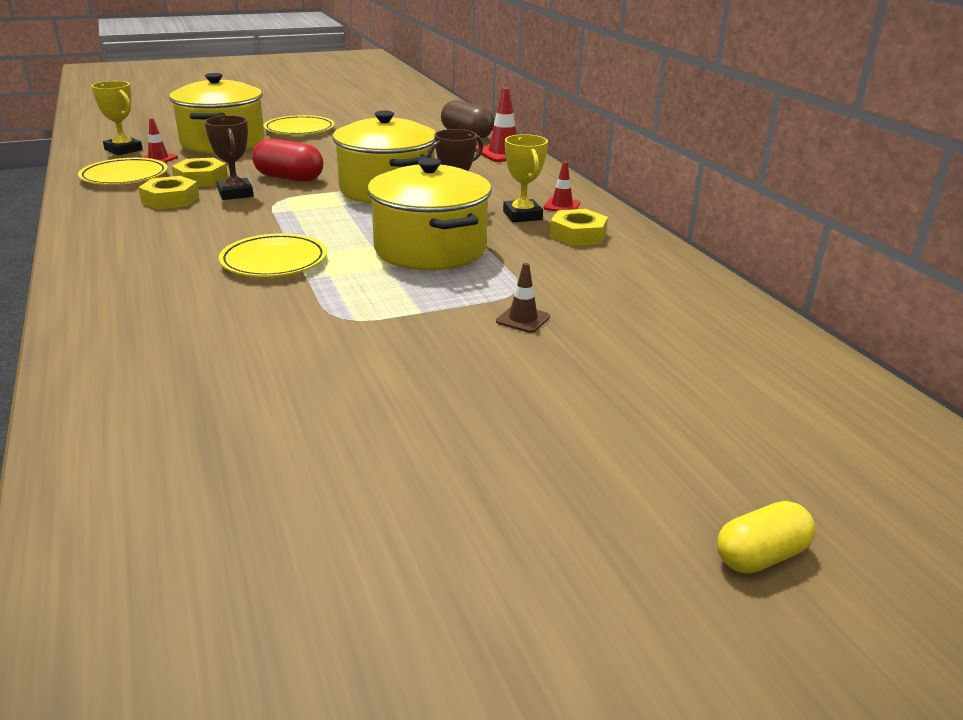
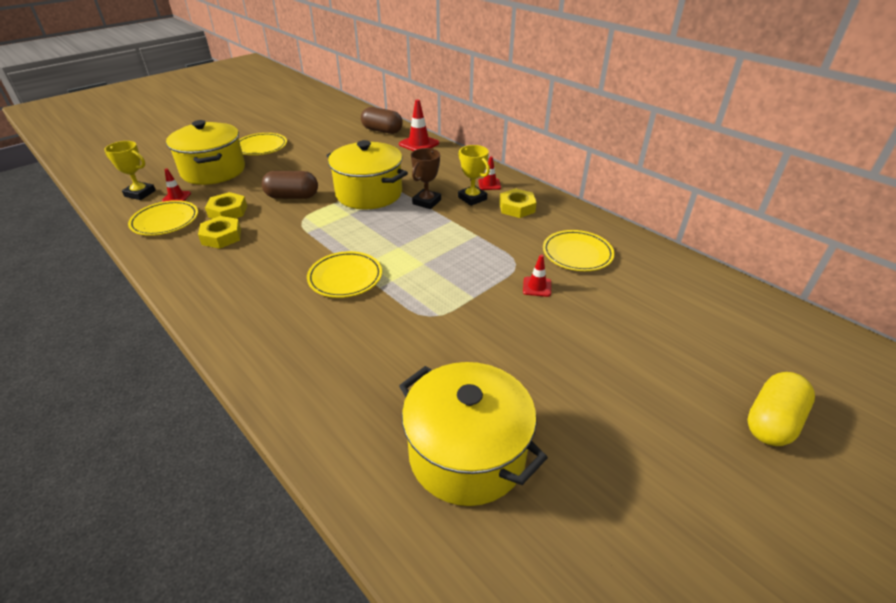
camera: 20 degrees left, 10 degrees up
brown trophy [204,115,254,200] -> none
red capsule [252,139,323,182] -> brown capsule [262,171,318,199]
yellow pot [367,158,492,270] -> yellow pot moved to [399,362,548,506]
brown traffic cone [496,263,550,333] -> red traffic cone [523,255,551,297]
yellow capsule [717,501,816,573] -> yellow capsule [747,372,815,446], size x1.51
none -> yellow plate [543,230,615,271]

